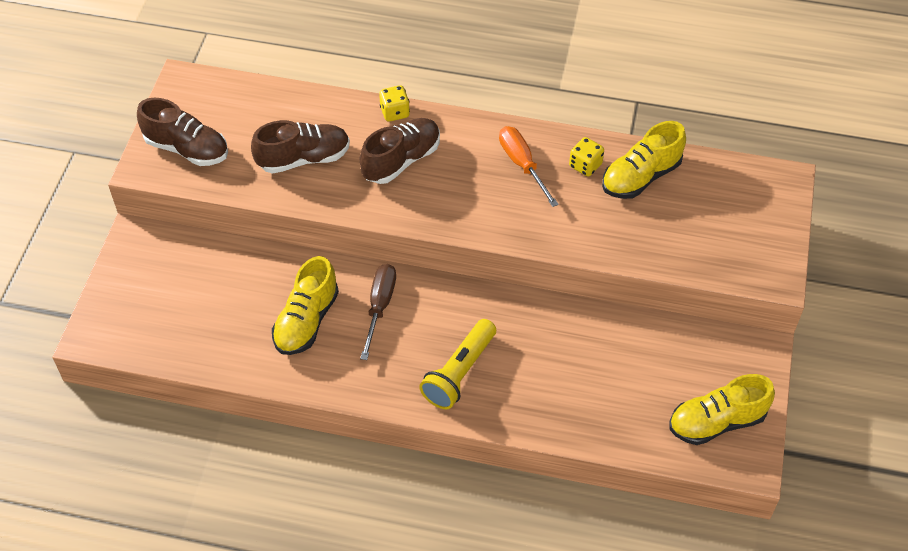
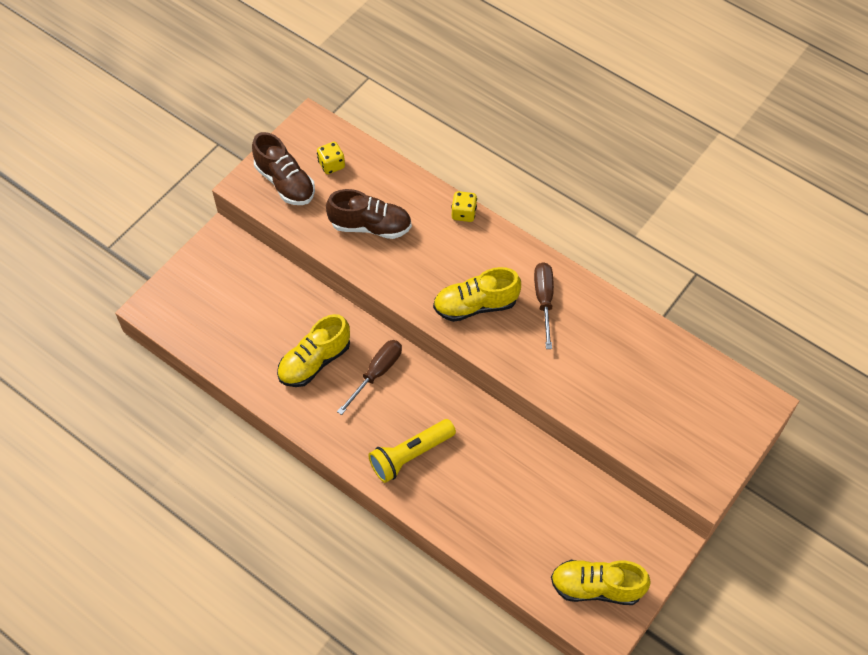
camera: 25 degrees right, 5 degrees up
brown shoe [360,118,440,184] -> none
orange screwdriver [499,126,559,207] -> brown screwdriver [534,262,554,349]
yellow dice [569,137,604,177] -> yellow dice moved to [317,142,345,174]
yellow shoe [602,121,686,199] -> yellow shoe moved to [433,267,521,322]

